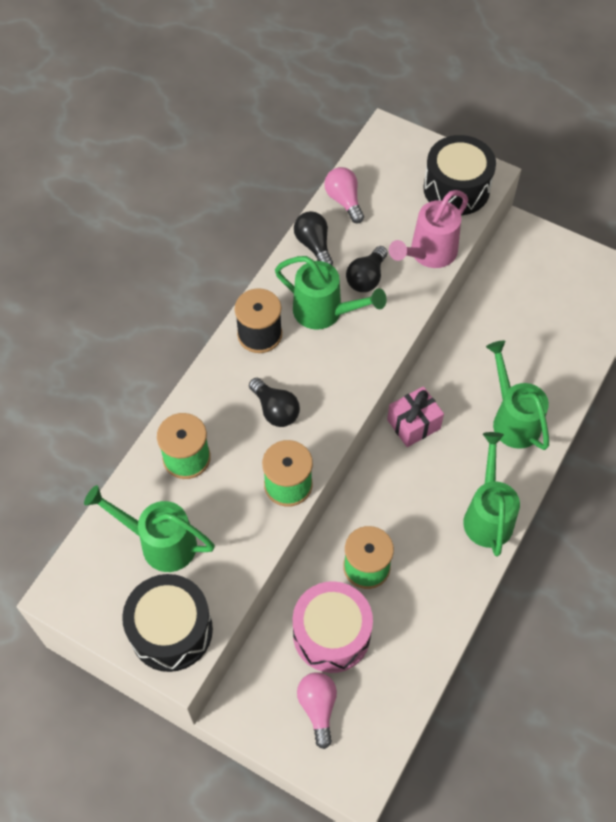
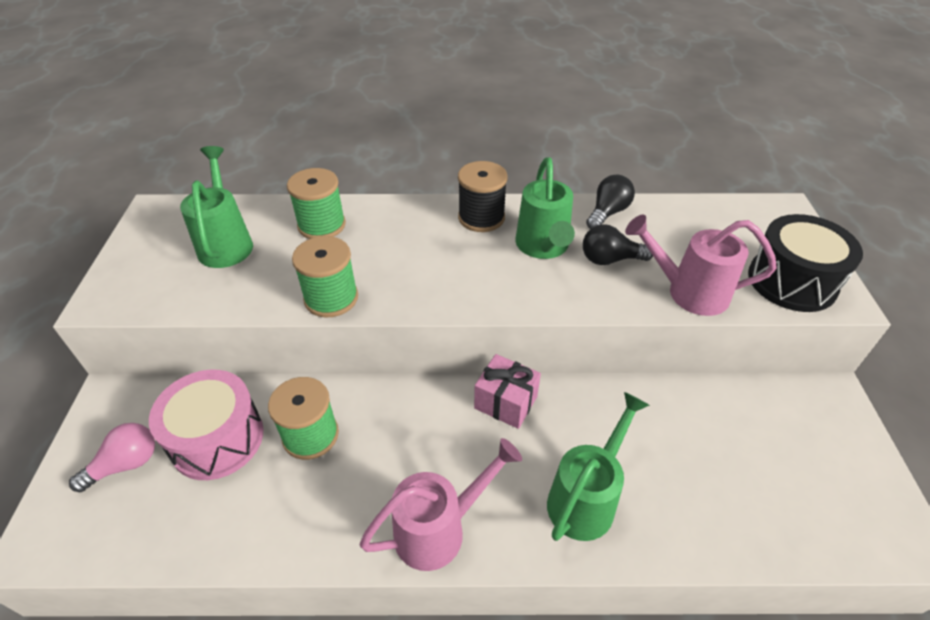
camera: 60 degrees right, 15 degrees down
black drum [122,574,213,672] -> none
black light bulb [249,378,300,427] -> none
pink light bulb [324,167,364,224] -> none
green watering can [463,432,520,556] -> pink watering can [360,438,522,571]

